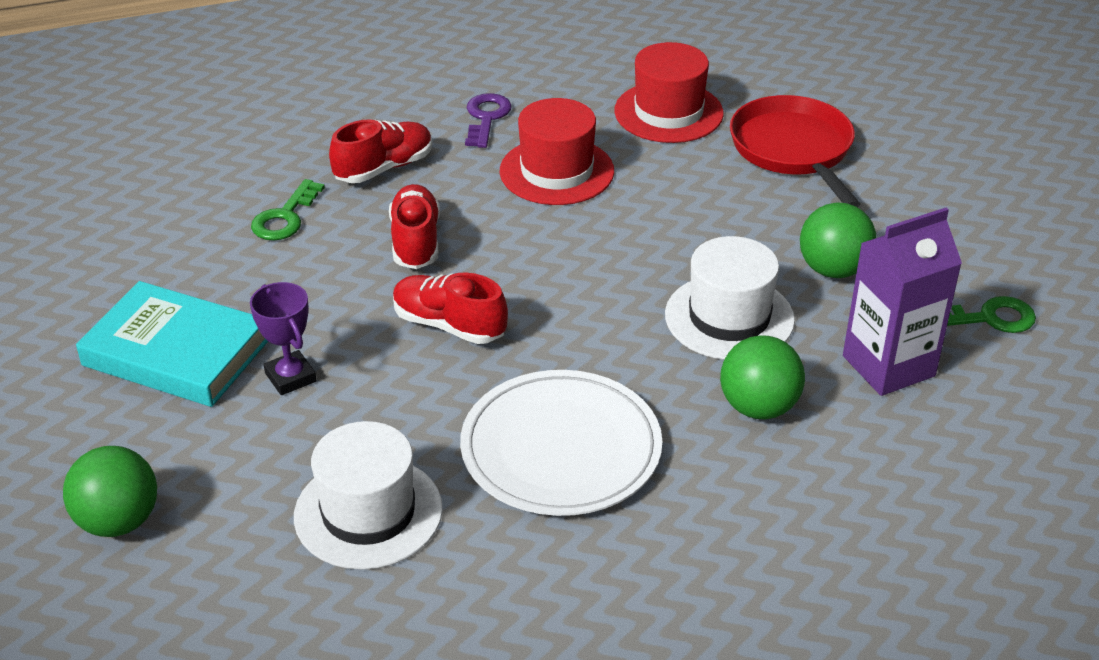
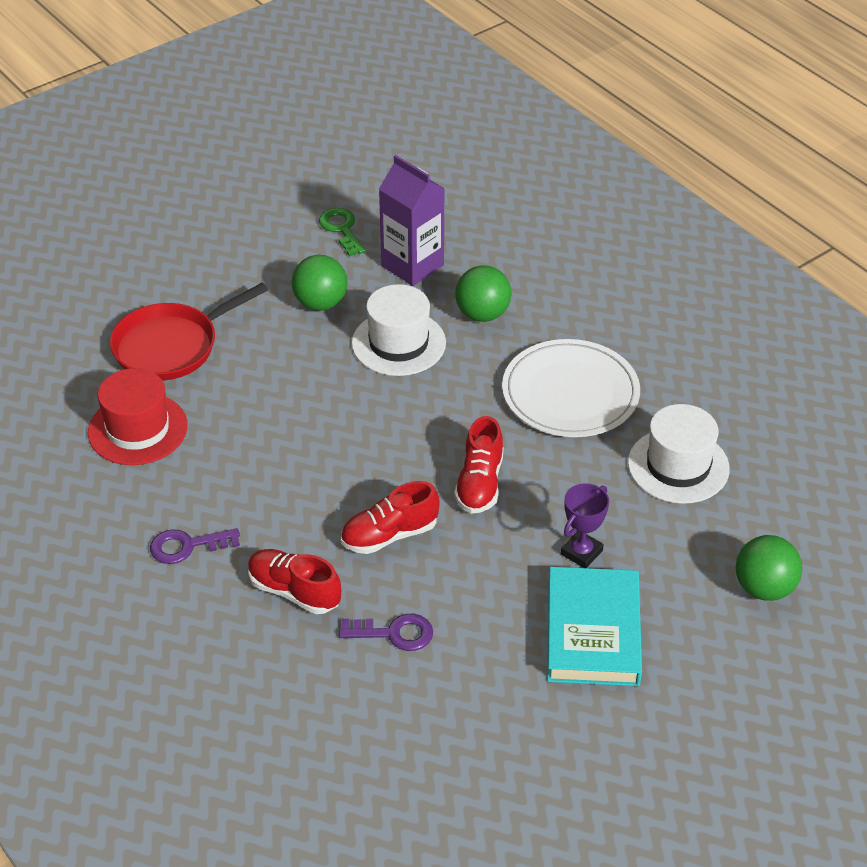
camera: 110 degrees left, 5 degrees up
green key [251,179,325,241] -> purple key [339,614,433,651]
red hat [500,98,614,205] -> none

